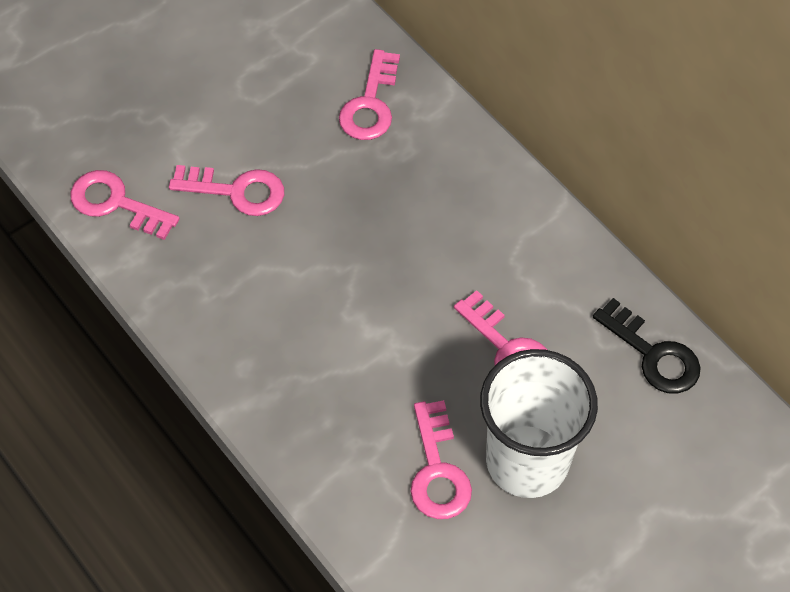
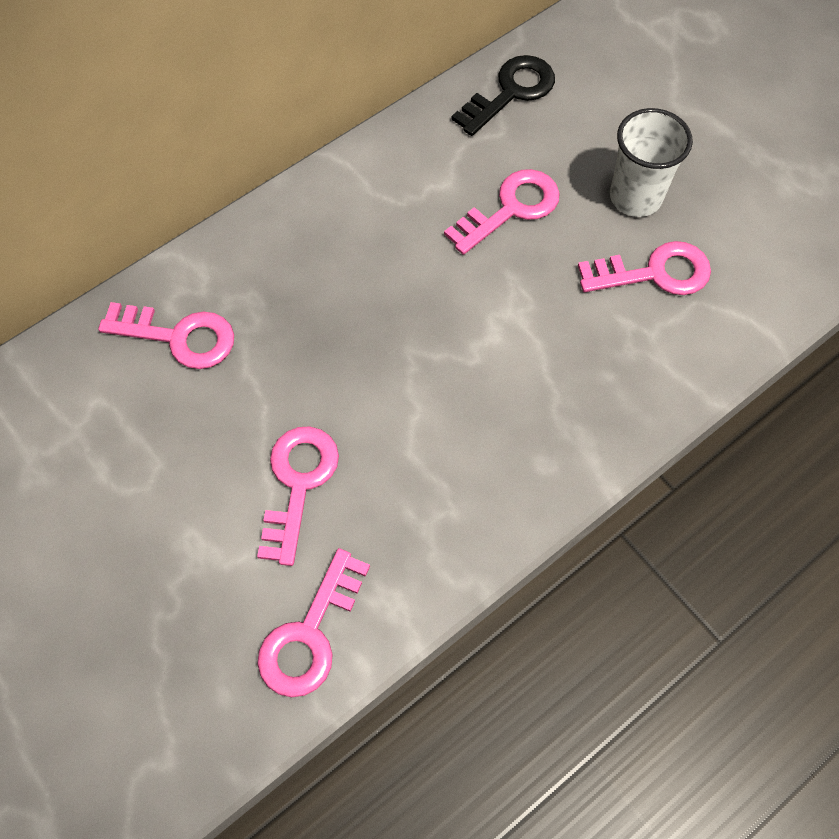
camera: 90 degrees left, 5 degrees up
white cup [480,349,598,498] -> white cup [610,108,693,217], size x0.64

